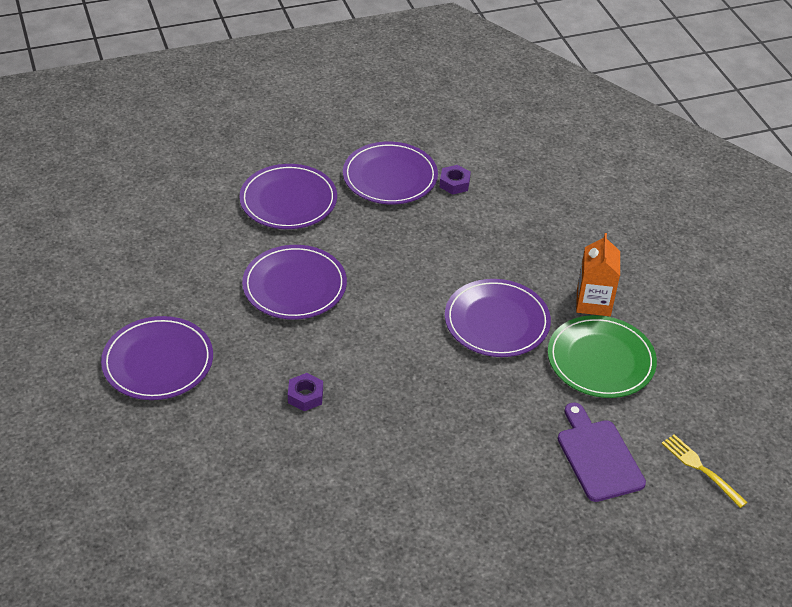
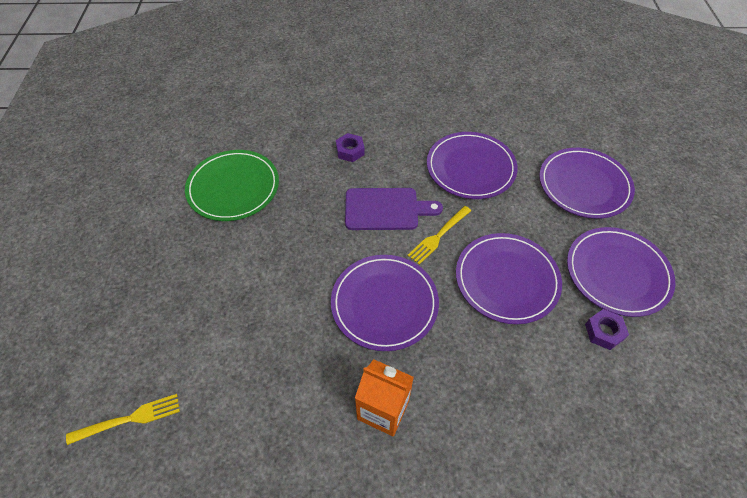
camera: 110 degrees right, 10 degrees up
purple plate [101,316,213,400] -> purple plate moved to [456,233,562,324]
green plate [548,315,657,398] -> green plate moved to [185,150,279,221]
purple cutting board [558,402,646,502] -> purple cutting board moved to [345,188,443,230]
none -> yellow fork [407,206,471,265]

